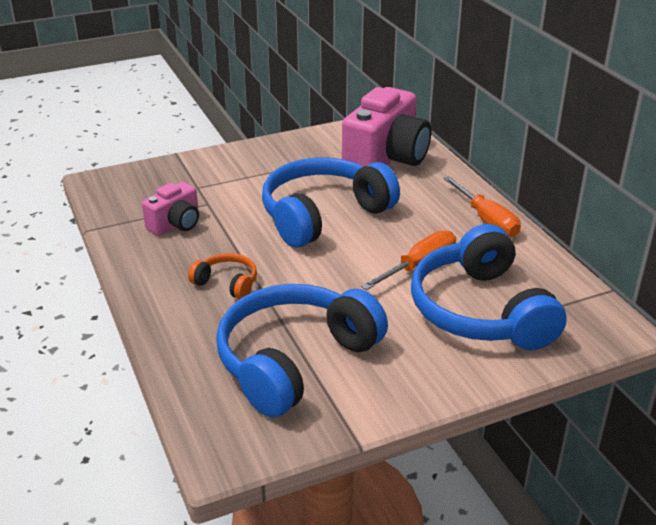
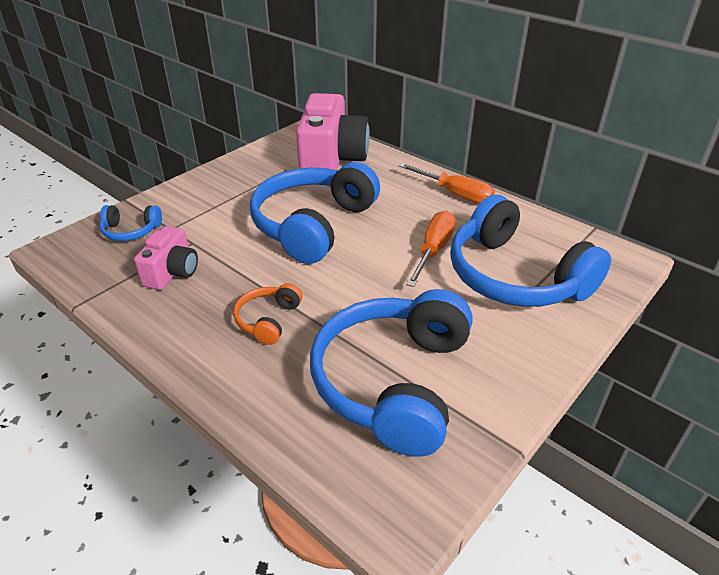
camera: 25 degrees left, 5 degrees up
orange headphones [188,253,257,299] -> orange headphones turned 75 degrees counterclockwise [233,283,302,345]
none -> blue headphones [99,205,162,241]

